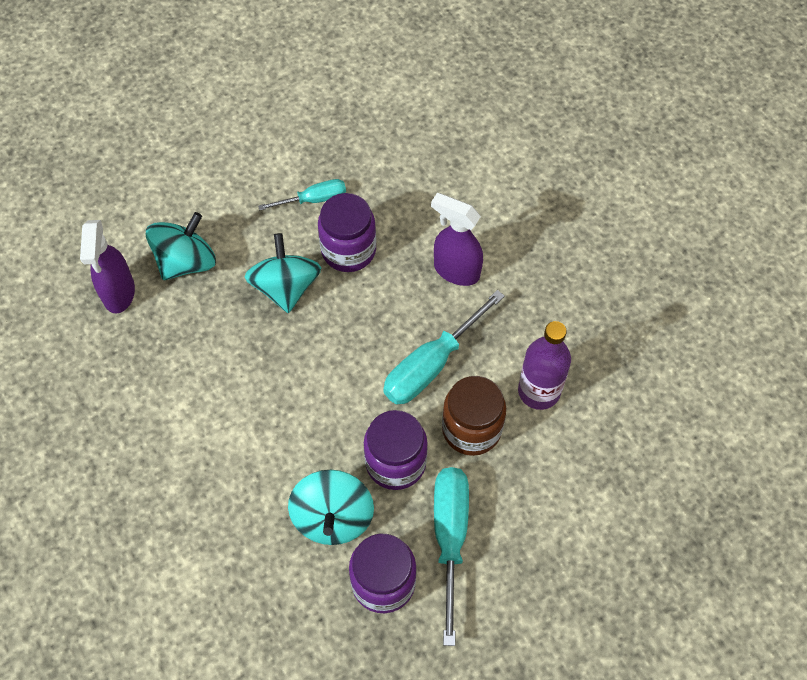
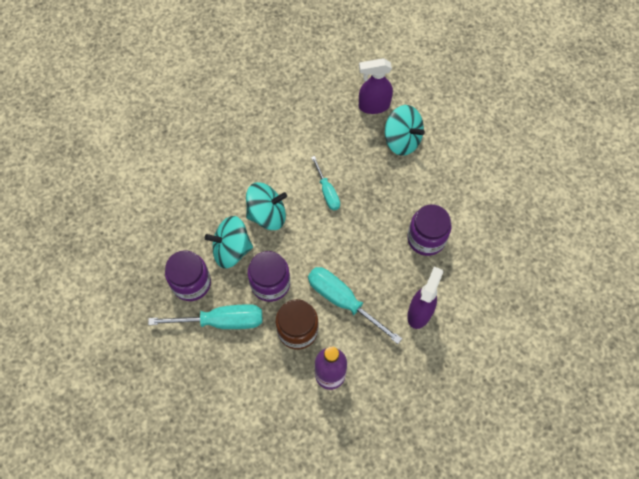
camera: 85 degrees right, 5 degrees up
turquoise spinning top [244,233,321,313] -> turquoise spinning top moved to [246,182,287,230]
turquoise screwdriver [258,179,346,211] -> turquoise screwdriver moved to [311,156,340,210]

